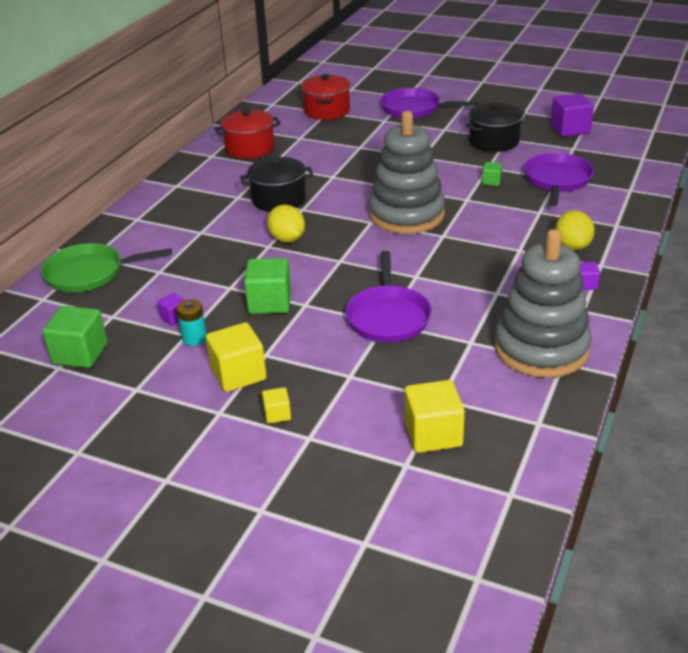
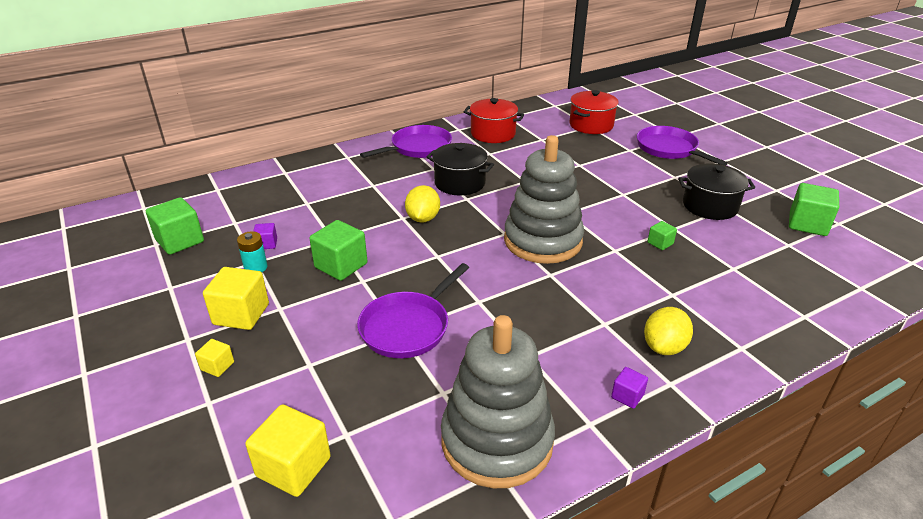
camera: 35 degrees right, 0 degrees up
green pan [41,243,172,292] -> none
purple pan [524,153,594,206] -> purple pan moved to [360,125,452,158]
purple cube [550,93,594,137] -> green cube [789,183,839,236]

